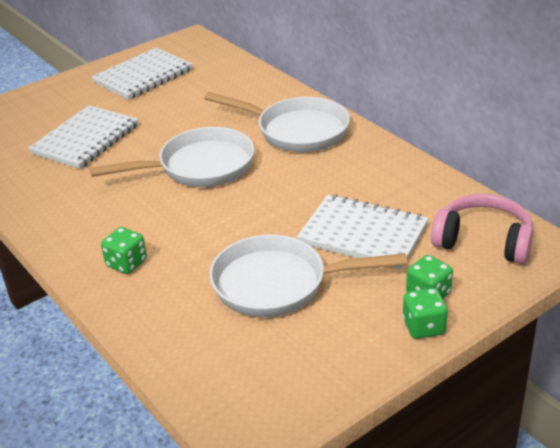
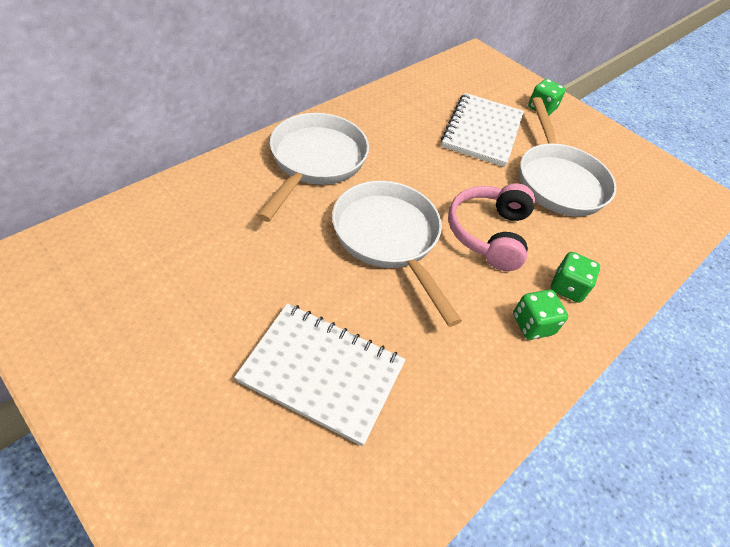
camera: 105 degrees left, 15 degrees up
white notebook [91,48,193,100] -> none
green dice [402,288,448,339] -> green dice moved to [513,290,568,340]
pink headphones [431,194,534,264] -> pink headphones moved to [448,183,535,271]

